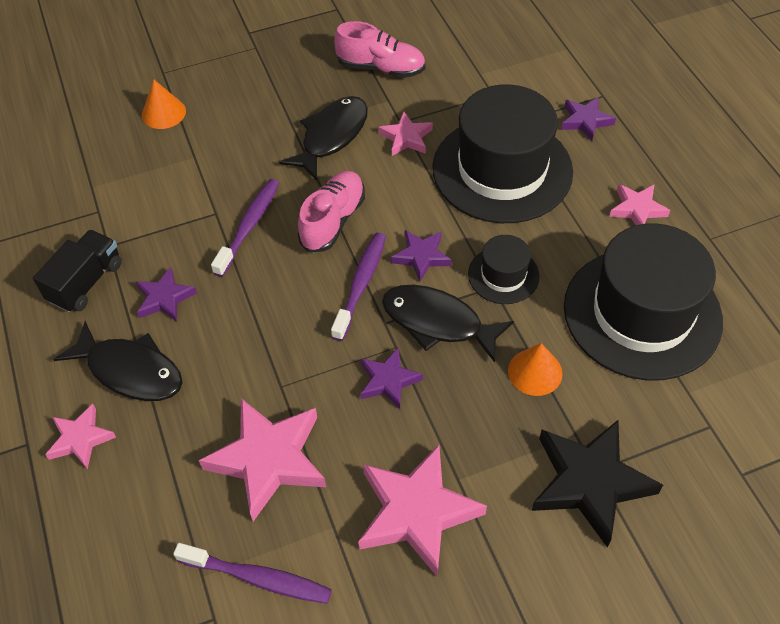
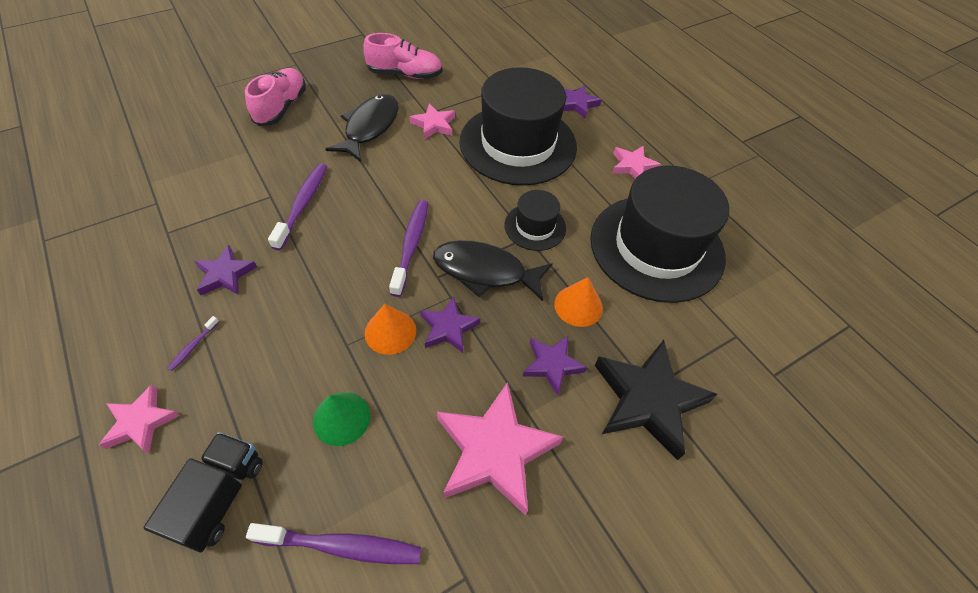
camera: 15 degrees left, 0 degrees up
black truck [33,230,122,312] -> black truck moved to [143,432,263,553]
black fish [53,321,183,401] -> purple toothbrush [167,316,219,371]
orange cone [142,80,186,129] -> orange cone moved to [365,304,416,355]
pink star [199,398,326,521] -> green cone [313,392,371,446]
pink shoe [298,171,365,252] -> pink shoe moved to [245,68,306,126]
purple star [391,230,452,282] -> purple star moved to [522,336,587,396]

